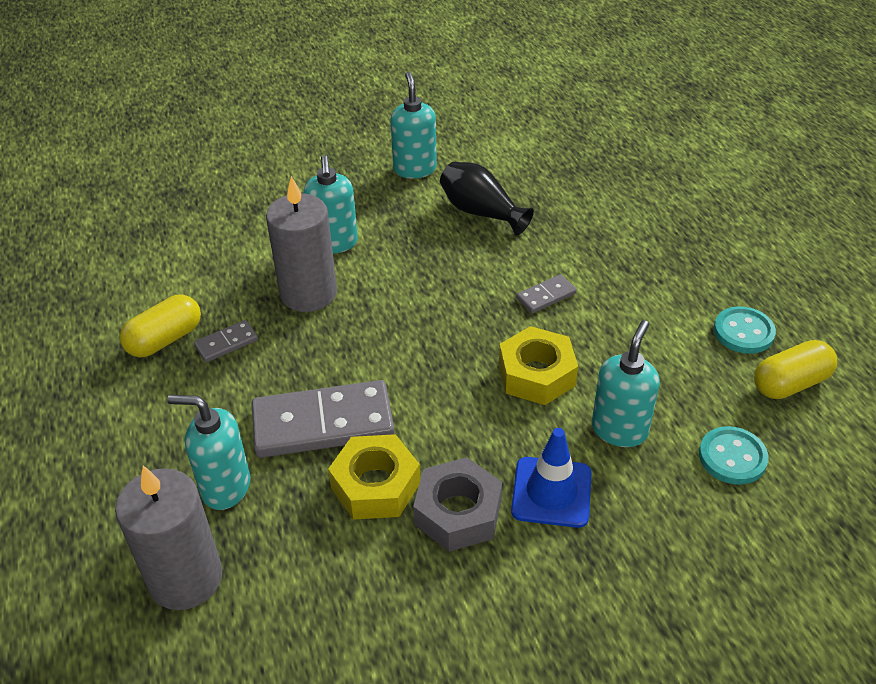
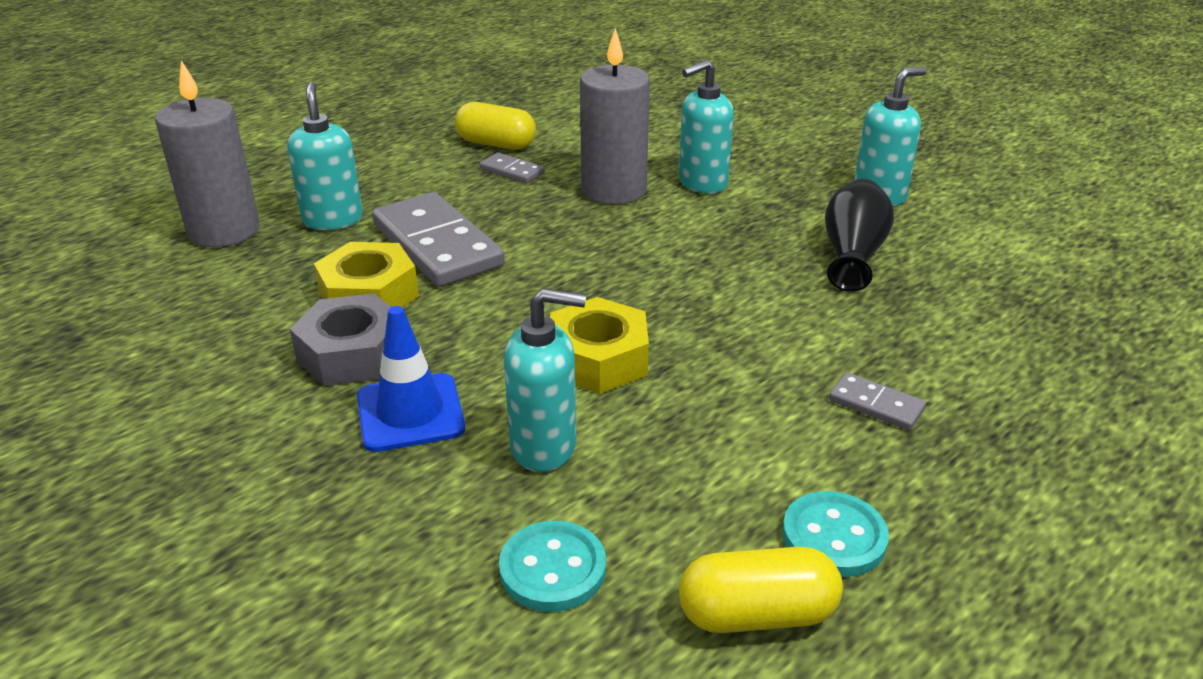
camera: 65 degrees right, 10 degrees down
grey domino [517,274,577,313] -> grey domino moved to [829,372,926,430]
yellow capsule [754,340,837,399] -> yellow capsule turned 45 degrees counterclockwise [679,547,843,633]

